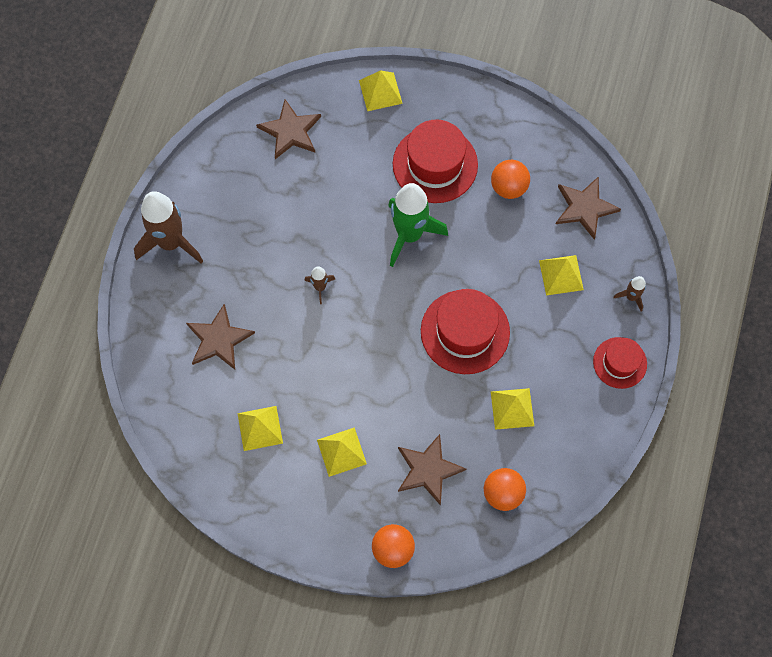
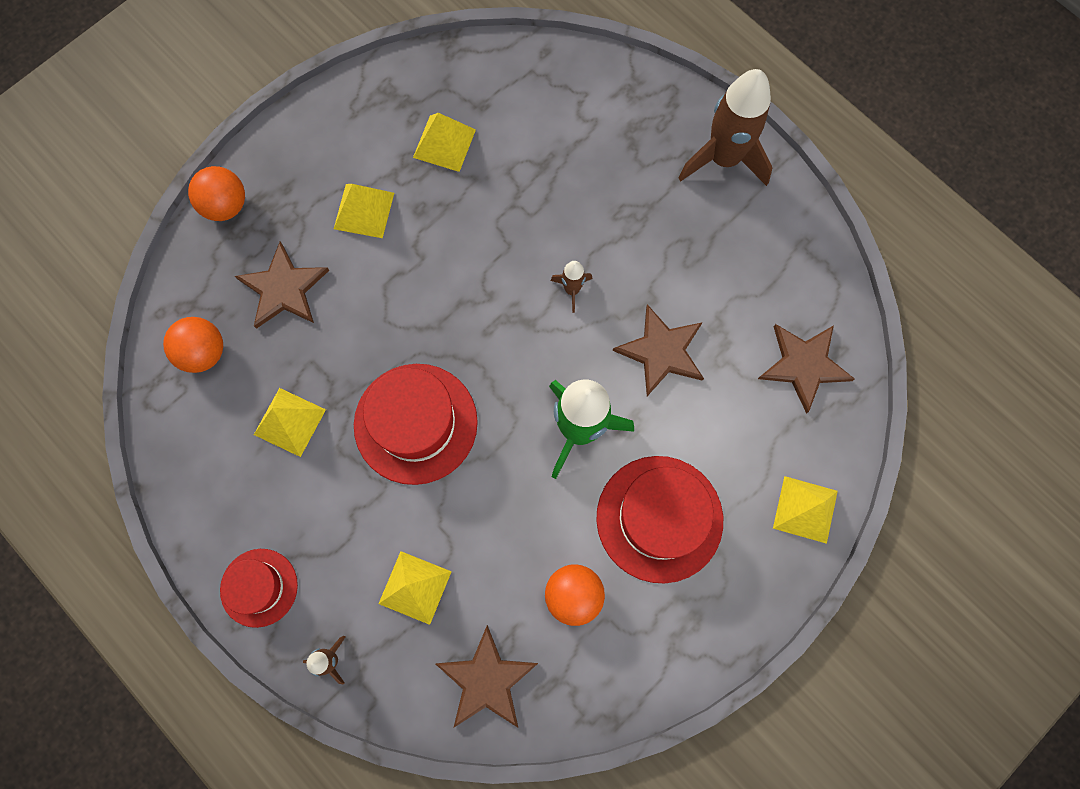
camera: 120 degrees right, 5 degrees up
brown star [186,304,255,370] -> brown star moved to [613,304,704,396]

